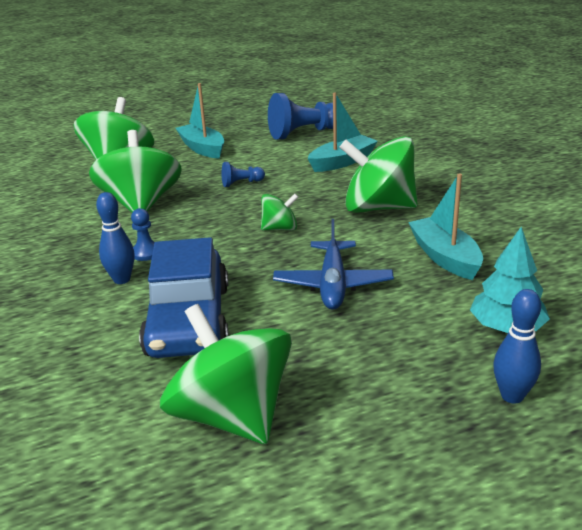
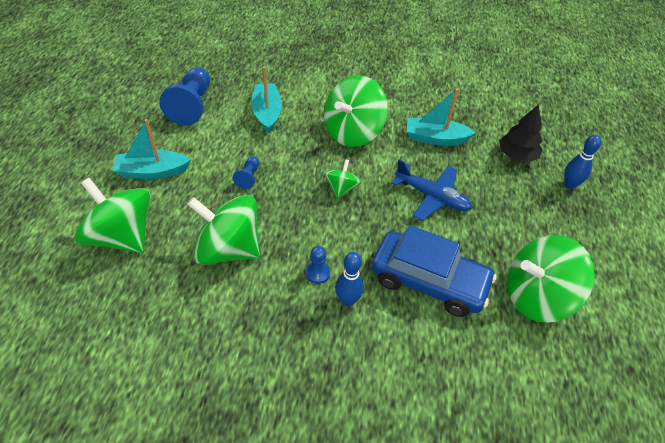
camera: 65 degrees left, 20 degrees up
turquoise tree [470,227,550,333] -> black tree [499,104,543,163]

